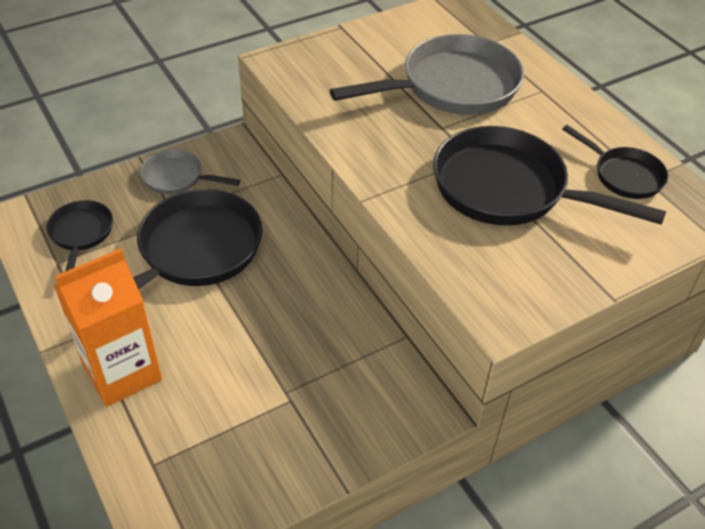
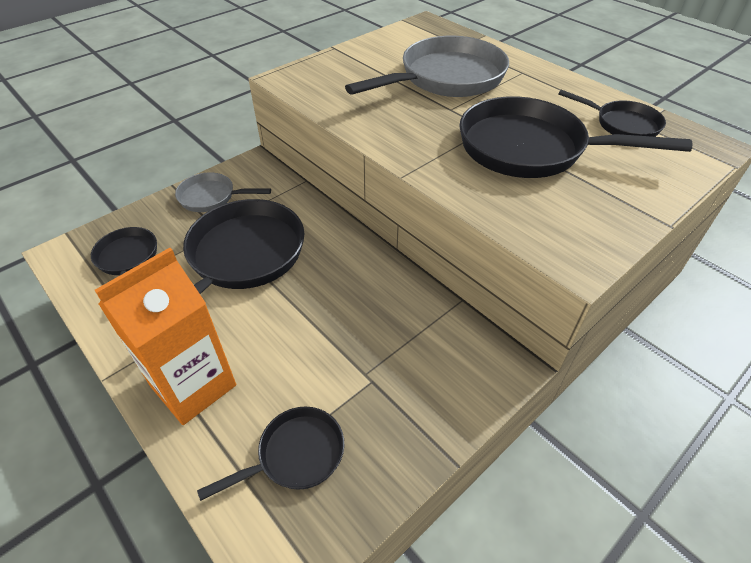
camera: 10 degrees left, 0 degrees up
none -> black pan [197,407,344,501]

